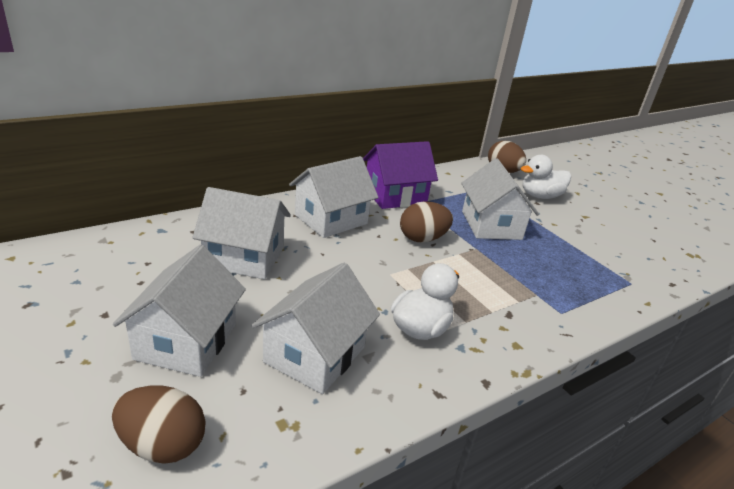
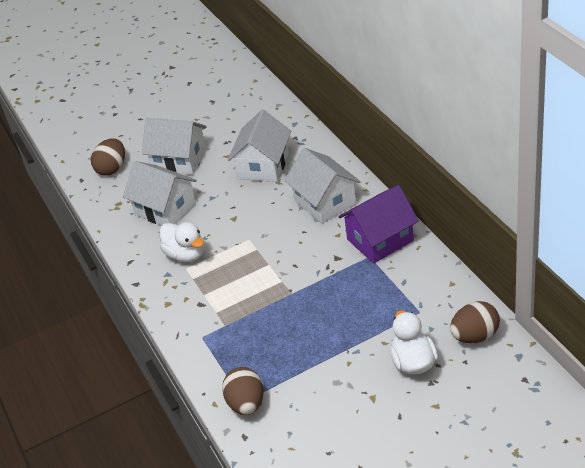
camera: 105 degrees right, 10 degrees up
purple house [363,141,438,209] -> purple house turned 75 degrees clockwise [338,185,419,264]
brown egg [400,201,453,243] -> brown egg moved to [222,367,263,415]
white house [461,158,539,240] -> none

